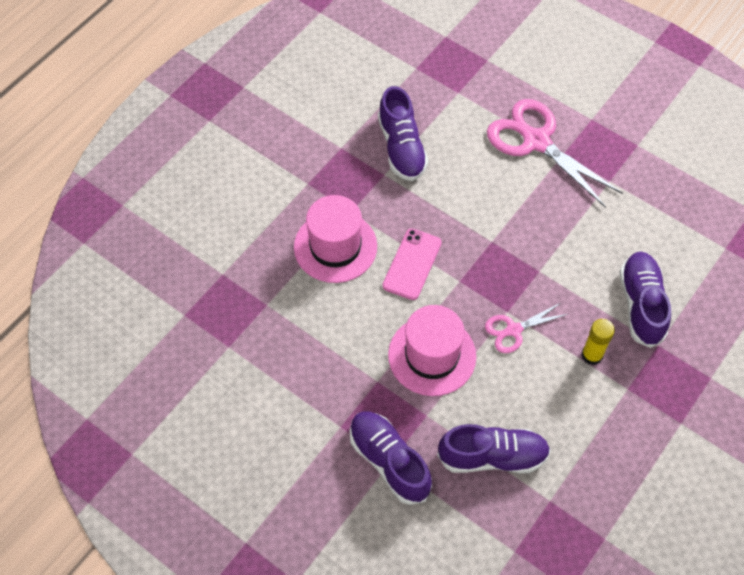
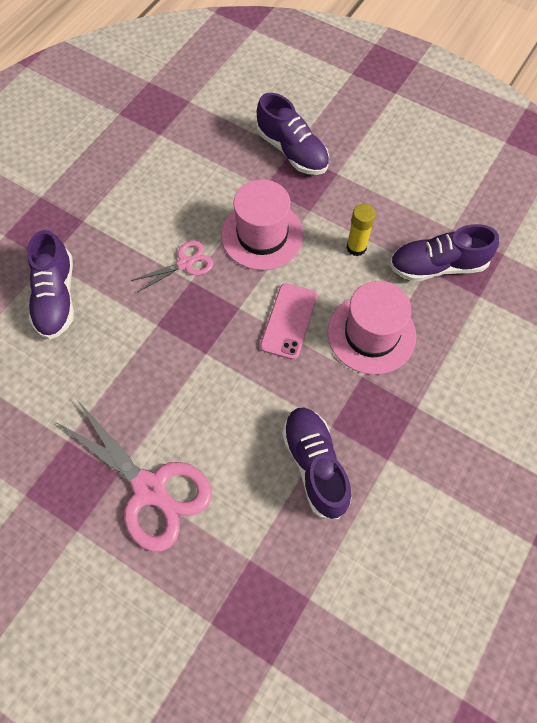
camera: 175 degrees right, 5 degrees up
purple shoe [437,424,551,473] -> purple shoe moved to [390,224,499,281]
yellow glue stick [581,319,615,365] -> yellow glue stick moved to [347,204,376,256]

